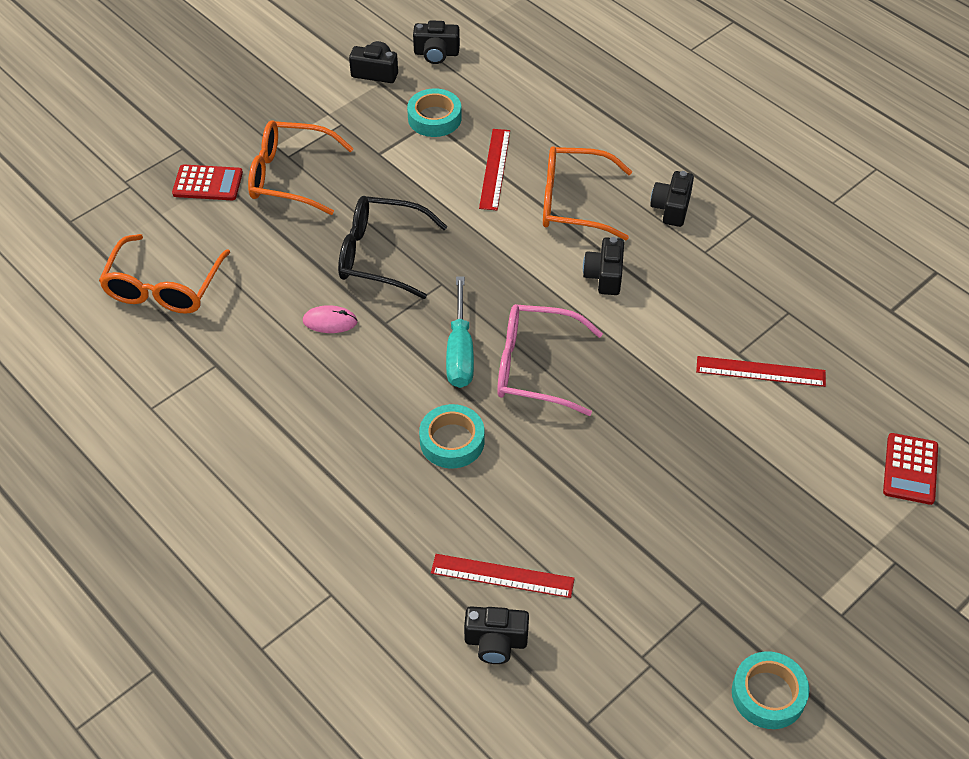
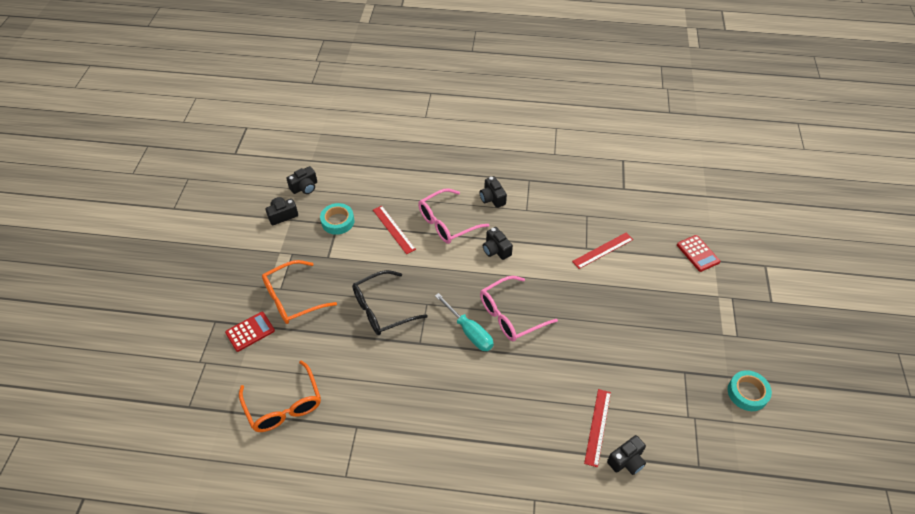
camera: 40 degrees left, 0 degrees up
pink mouse [303,305,358,333] -> none
turquoise tape [419,404,484,468] -> none
red ruler [431,554,575,598] -> red ruler turned 45 degrees counterclockwise [584,389,611,467]
orange glasses [543,146,632,240] -> pink glasses [418,188,490,244]

